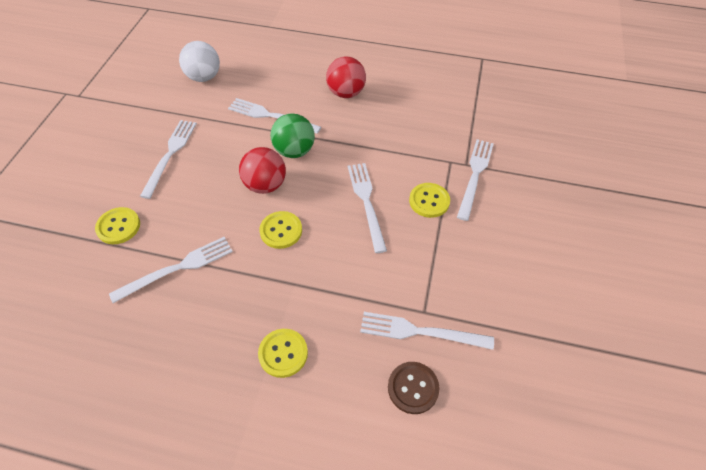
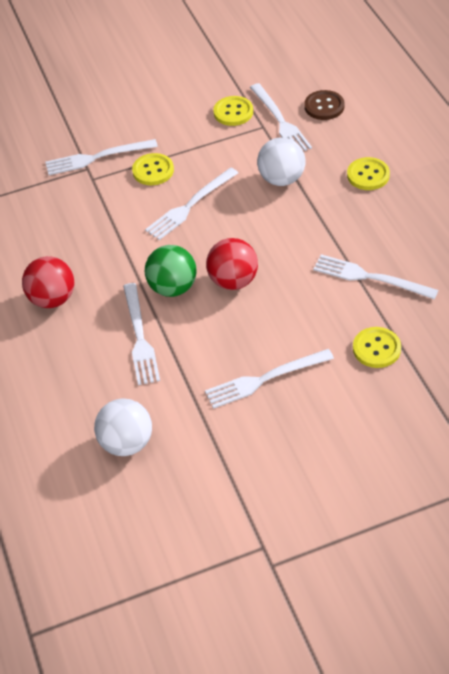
camera: 120 degrees left, 5 degrees down
yellow button [259,211,302,249] -> yellow button moved to [213,96,253,126]
none -> white ball [257,137,305,186]

